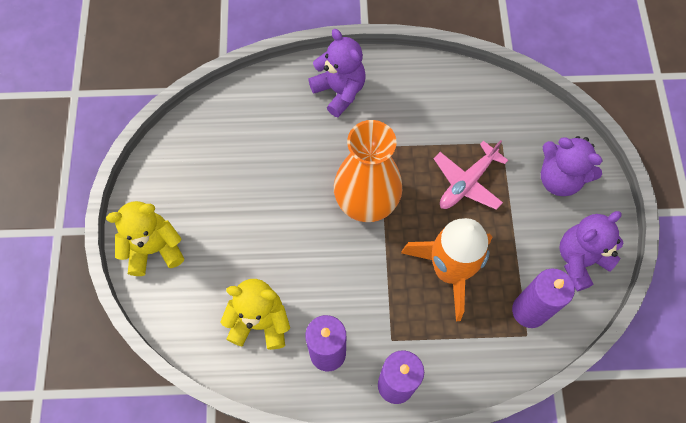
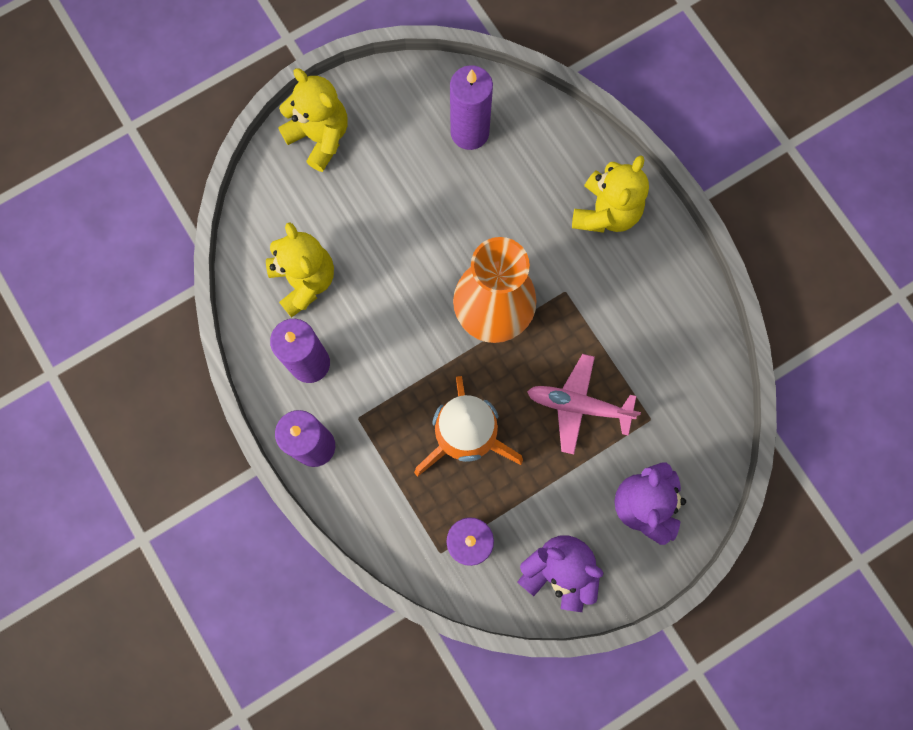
camera: 60 degrees right, 10 degrees up
purple teddy bear [308,29,366,117] -> yellow teddy bear [572,155,649,233]
none -> purple candle [450,65,493,150]

